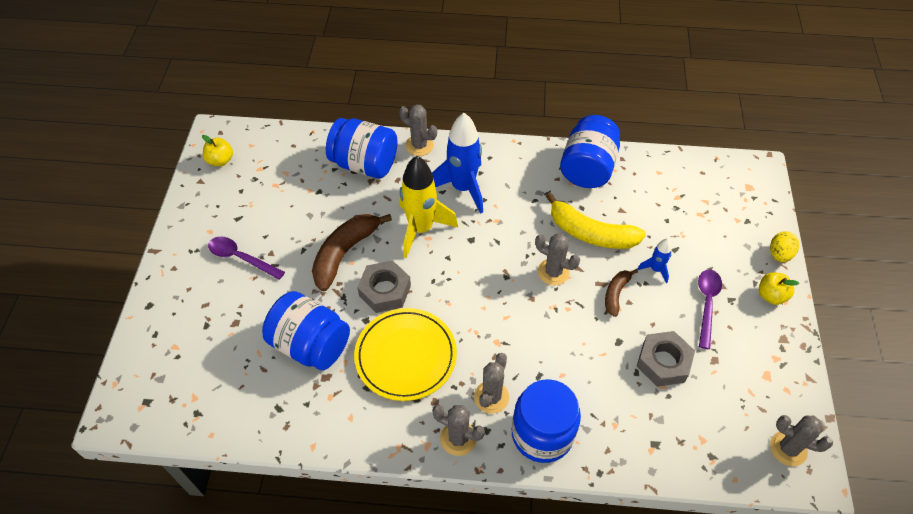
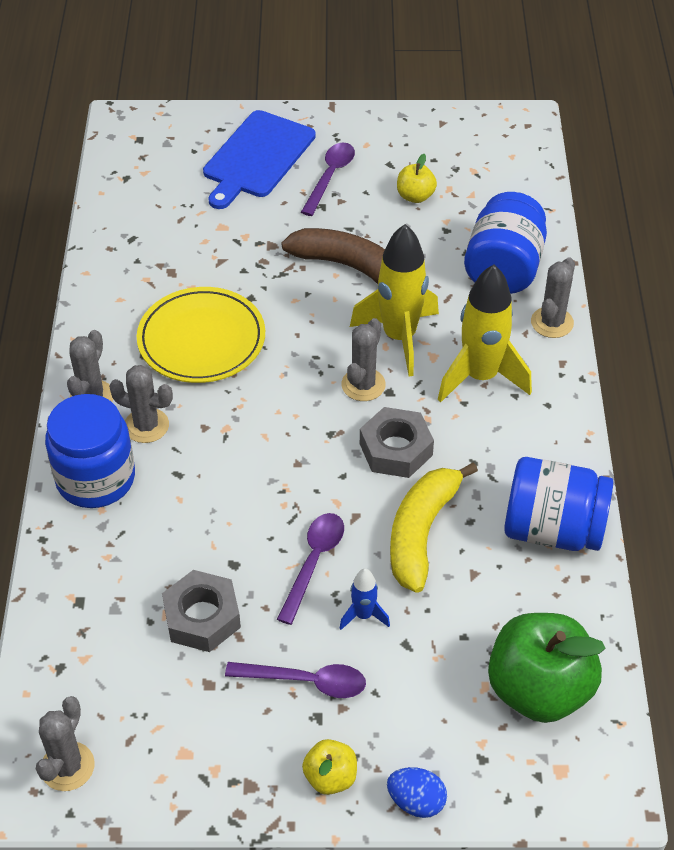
camera: 85 degrees right, 5 degrees down
yellow apple [202,135,233,166] -> yellow apple moved to [397,154,437,203]
blue jar [262,291,350,370] -> none
grey nut [357,260,411,313] -> grey nut moved to [360,407,434,478]
blue rocket [432,113,483,214] -> yellow rocket [438,265,532,402]
grey cactus [535,233,580,285] -> grey cactus moved to [341,318,386,401]
brown banana [605,269,638,317] -> purple spoon [277,513,344,625]
yellow egg [770,231,799,262] -> blue egg [387,767,447,818]
none -> blue cutting board [203,110,316,209]
none -> green apple [488,613,606,723]

